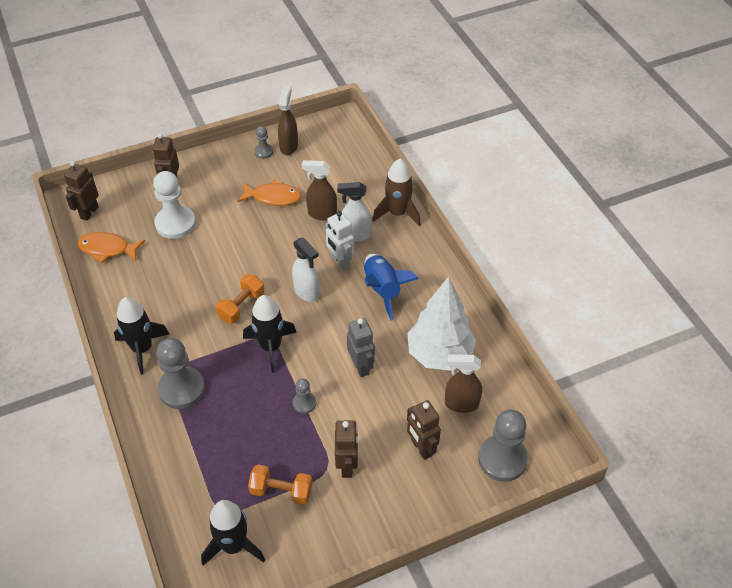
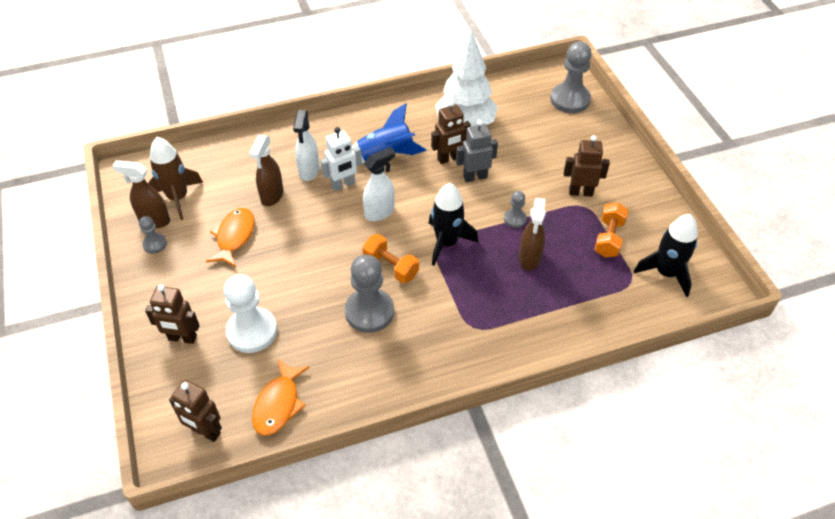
camera: 85 degrees left, 0 degrees up
black rocket [114,297,170,375] -> none
grey pawn [156,338,205,409] -> grey pawn moved to [345,255,394,333]
brown rocket [372,159,421,226] -> brown rocket moved to [148,137,203,220]
brown robot [407,400,441,460] -> brown robot moved to [431,101,471,164]
brown spray bottle [445,354,482,413] -> brown spray bottle moved to [519,198,546,271]

